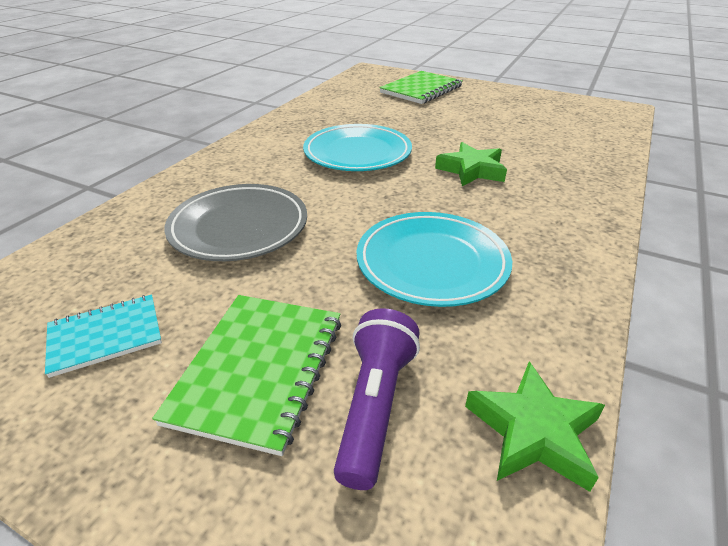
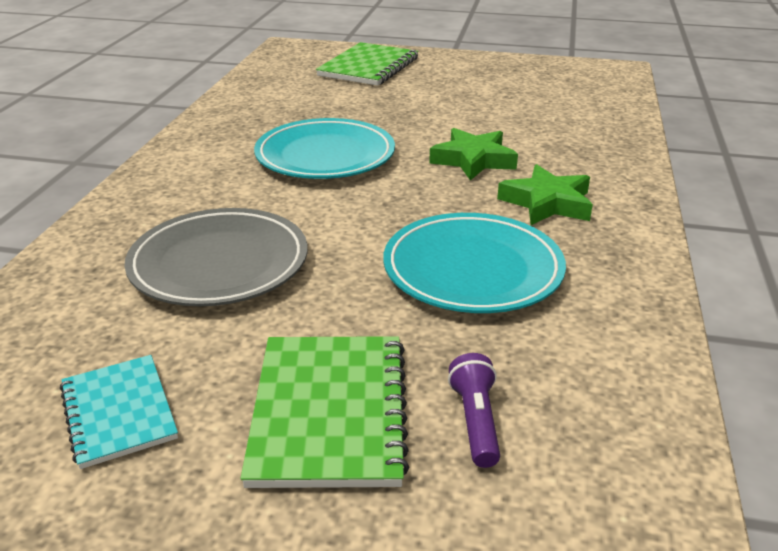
camera: 15 degrees left, 5 degrees down
turquoise notebook [45,294,162,378] -> turquoise notebook turned 75 degrees counterclockwise [60,355,178,469]
purple flashlight [334,308,420,490] -> purple flashlight [448,353,500,468], size x0.63
green star [465,361,605,492] -> green star moved to [497,164,593,225]

